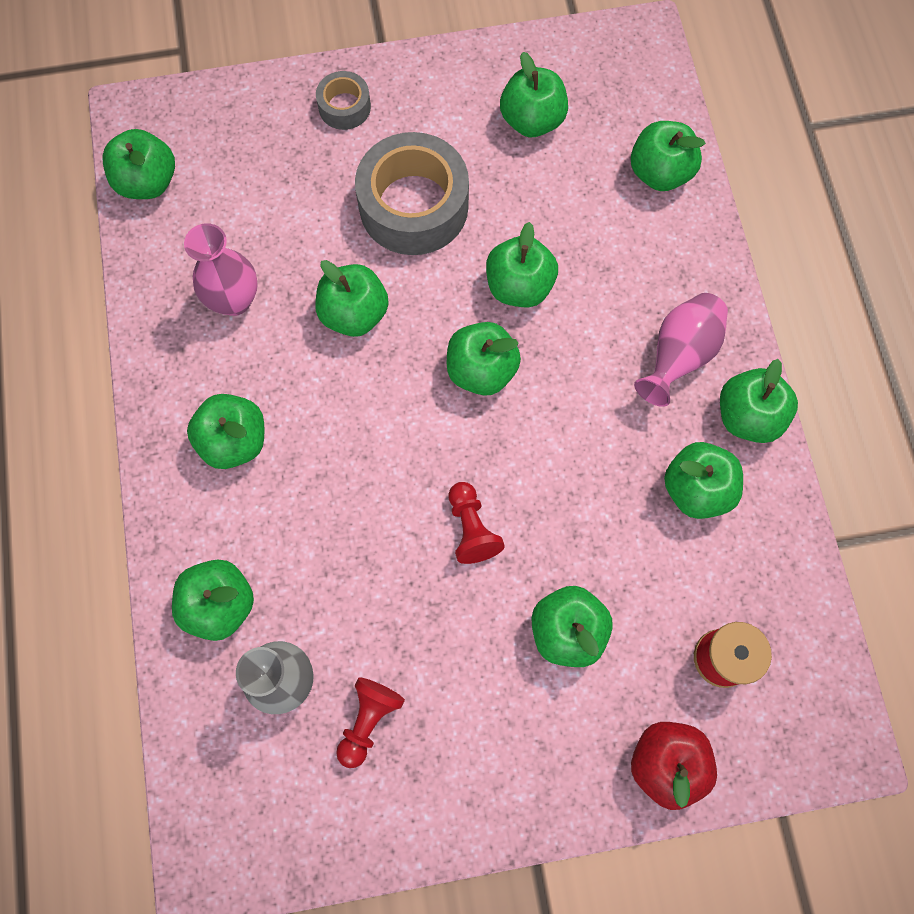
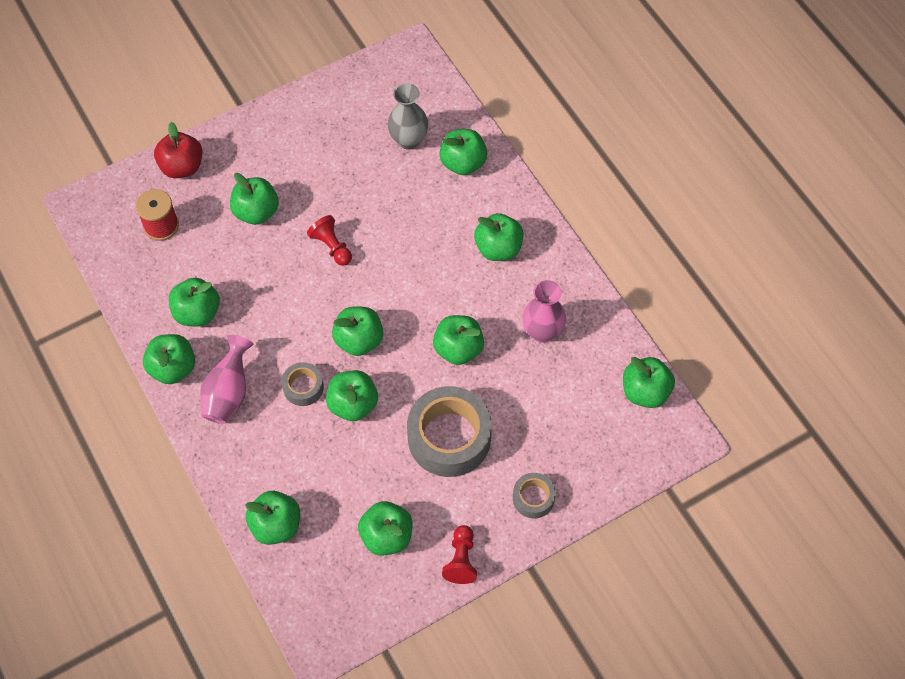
camera: 160 degrees right, 10 degrees down
red pawn [336,678,405,768] -> red pawn moved to [442,525,477,584]
none -> grey tape [282,362,324,406]

